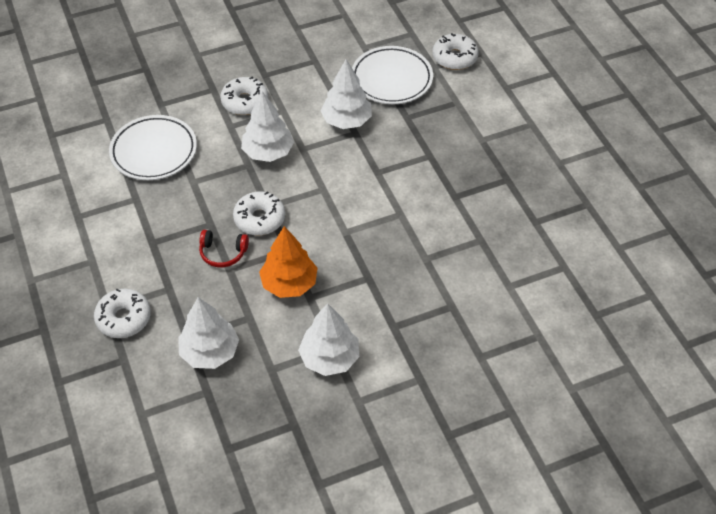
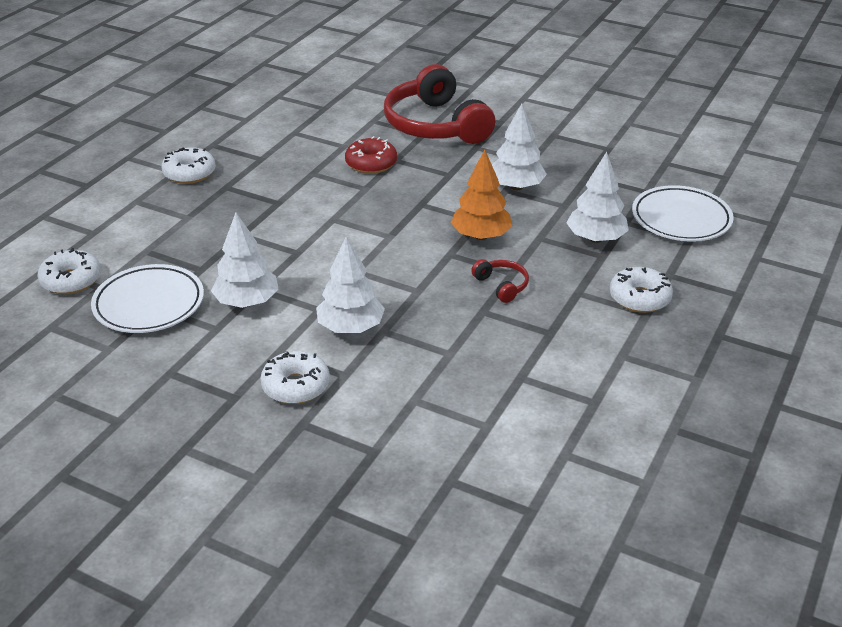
camera: 130 degrees left, 15 degrees down
white plate [109,115,197,180] -> white plate moved to [632,185,734,241]
white donut [233,191,285,235] -> white donut moved to [161,147,216,184]
none -> red donut [345,136,397,174]
none -> red headphones [384,64,495,144]

